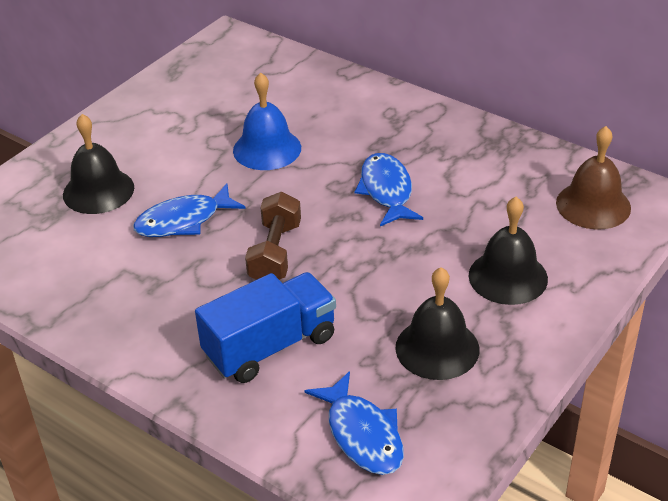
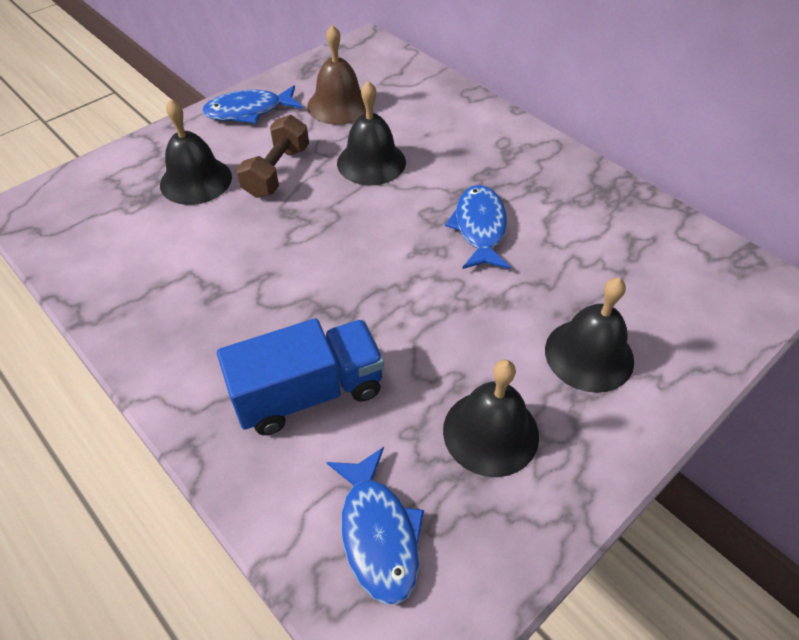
camera: 10 degrees right, 10 degrees up
blue fish [133,184,246,237] -> blue fish moved to [202,85,303,124]
blue bell [233,73,301,170] -> black bell [337,81,406,185]
brown dumbbell [245,192,301,280] -> brown dumbbell moved to [237,115,309,198]
brown bell [556,126,631,229] -> brown bell moved to [307,25,366,125]

